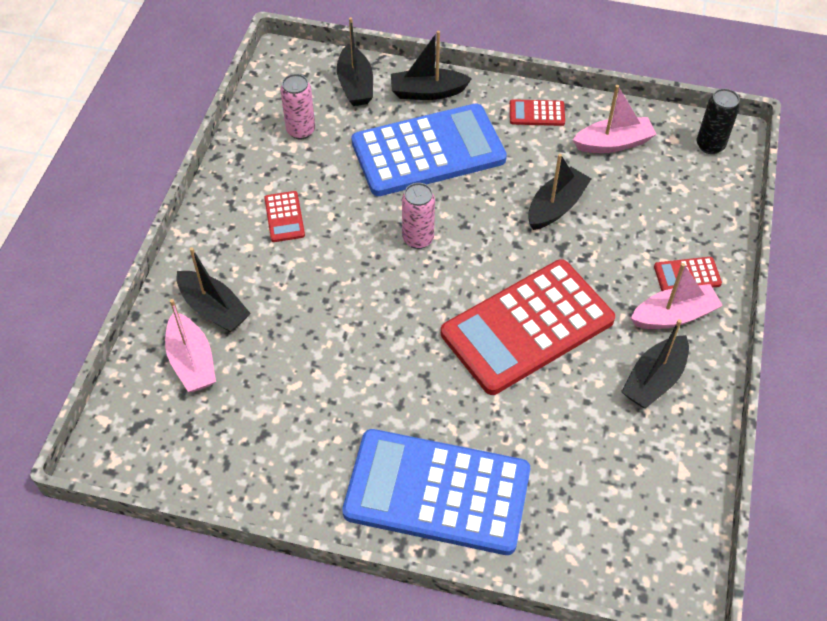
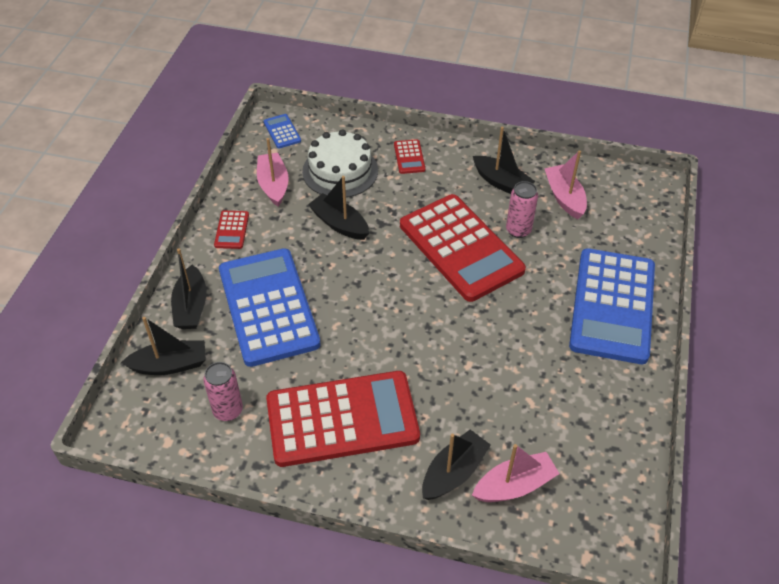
camera: 90 degrees left, 5 degrees down
red calculator [264,191,305,242] -> red calculator [266,371,420,467], size x2.50
pink can [402,183,435,249] -> pink can moved to [506,181,538,238]
pink boat [631,263,723,329] -> pink boat moved to [544,151,587,219]
black can [697,88,740,154] -> blue calculator [264,114,301,148]
none -> white cake [302,129,378,198]

